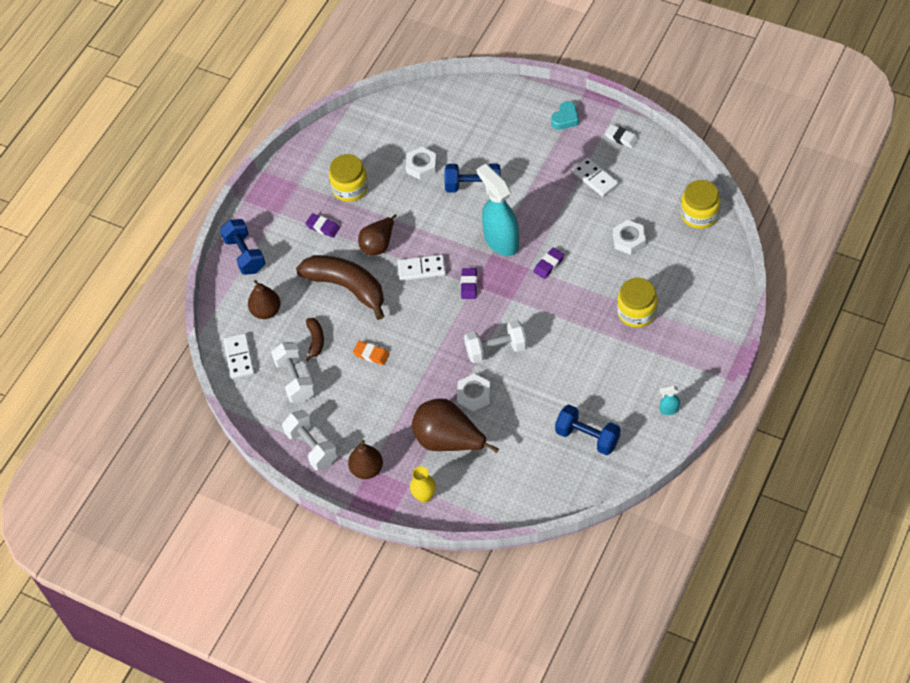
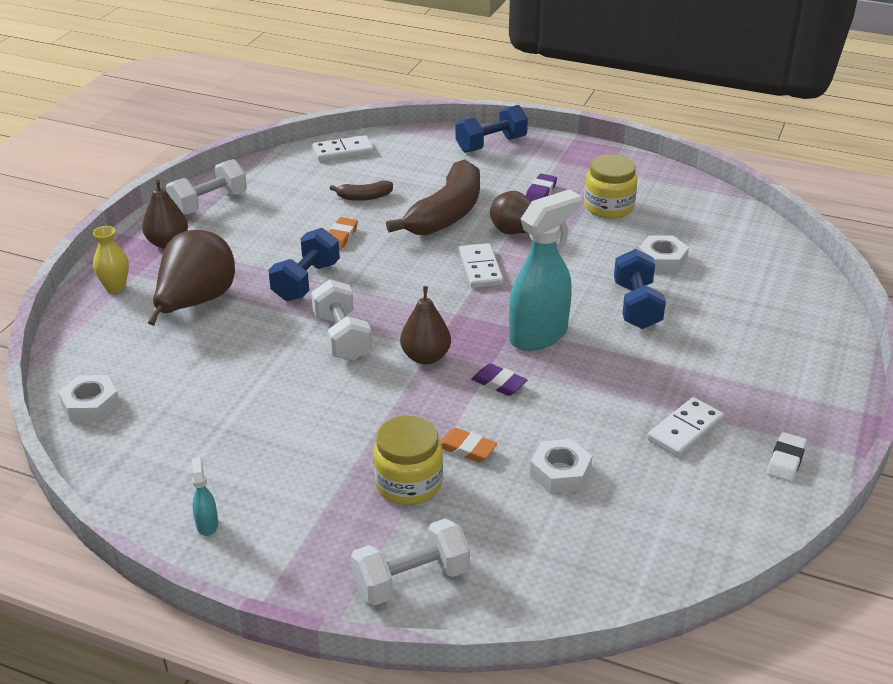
camera: 80 degrees right, 20 degrees down
brown pear [248,280,281,319] -> brown pear moved to [400,286,451,365]
white dumbbell [271,342,315,403] -> white dumbbell moved to [351,518,470,606]
white nut [457,373,491,411] -> white nut moved to [58,375,120,422]
purple eraser [461,268,477,299] -> none
turquoise heart [551,101,579,130] -> none
blue dumbbell [555,405,620,455] -> blue dumbbell moved to [268,228,340,301]
yellow jar [681,180,720,229] -> none
none -> orange eraser [440,428,497,462]

